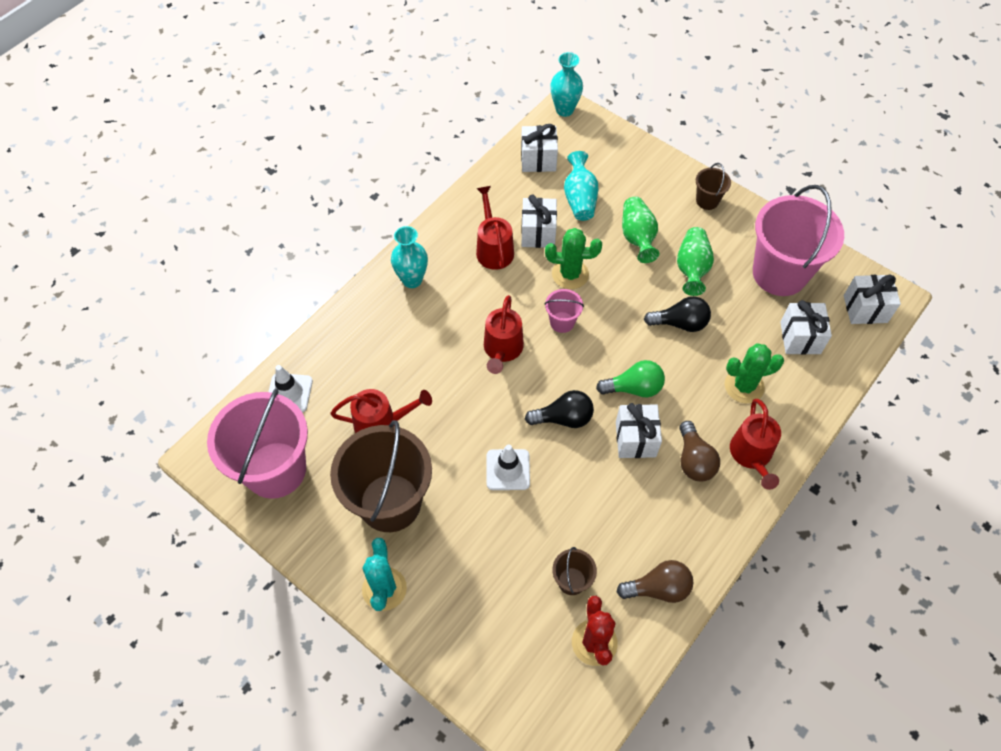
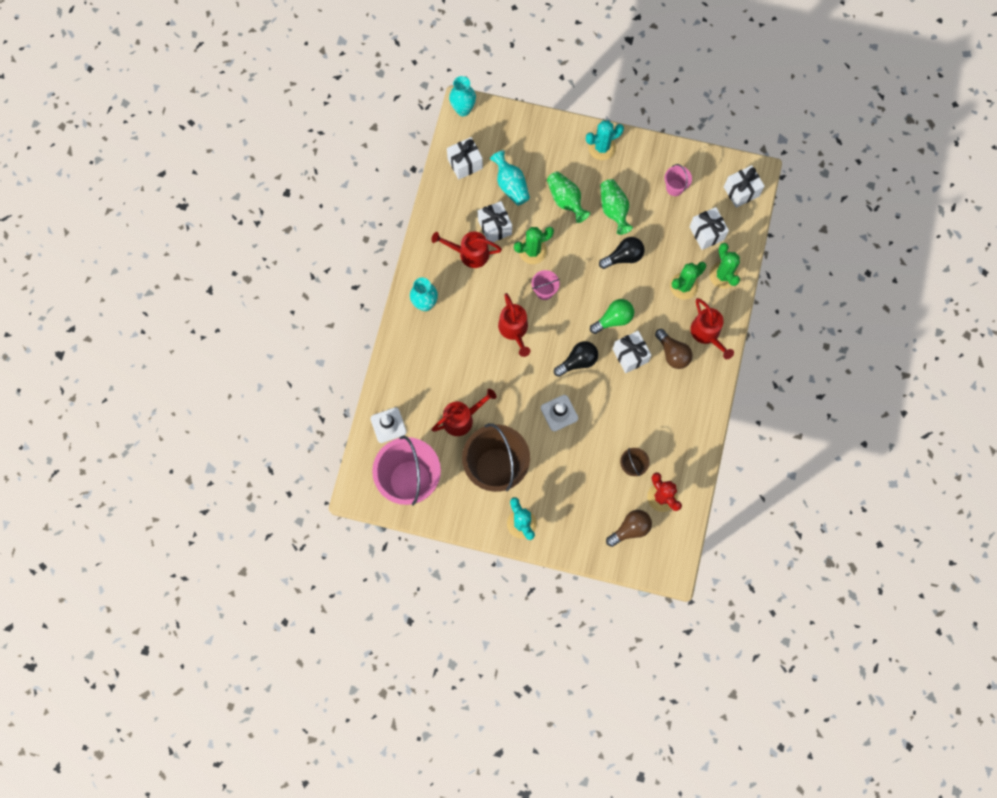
camera: 25 degrees left, 15 degrees up
red watering can [476,186,514,270] -> red watering can turned 45 degrees counterclockwise [432,232,502,268]
brown light bulb [617,560,693,603] -> brown light bulb moved to [606,510,652,547]
brown bucket [696,163,731,210] -> turquoise cactus [586,120,624,160]
pink bucket [753,185,844,296] -> pink bucket [664,164,692,196], size x0.44
none -> green cactus [710,243,740,289]

